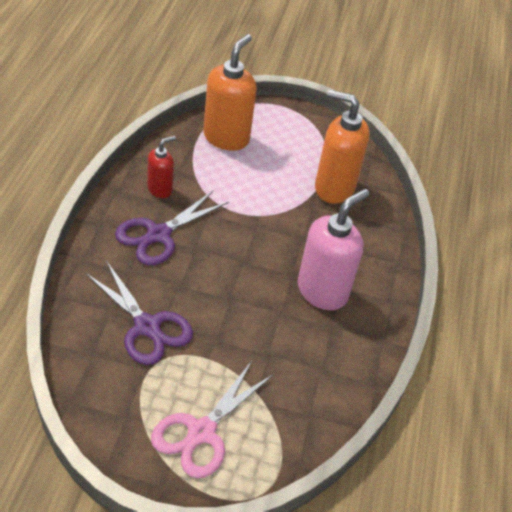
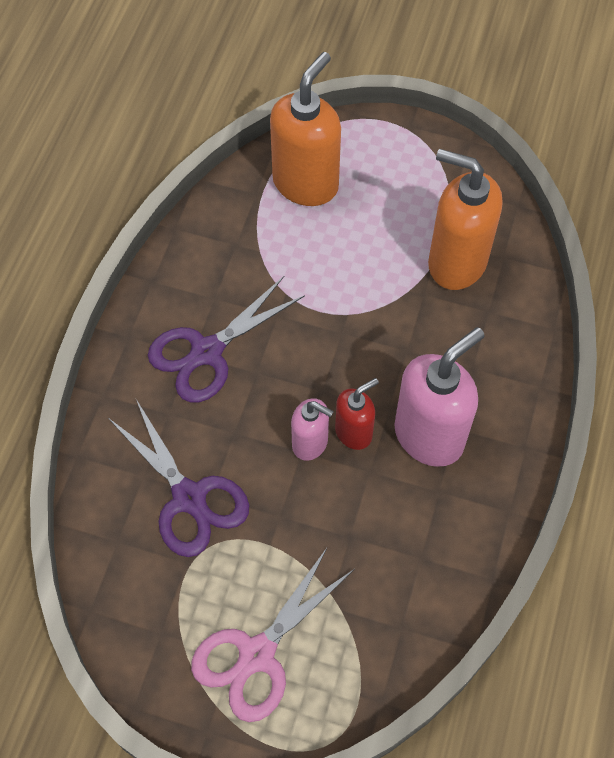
camera: 10 degrees right, 15 degrees up
red soap dispenser [147,136,176,198] -> red soap dispenser moved to [335,378,379,450]
none -> pink soap dispenser [291,398,334,461]

